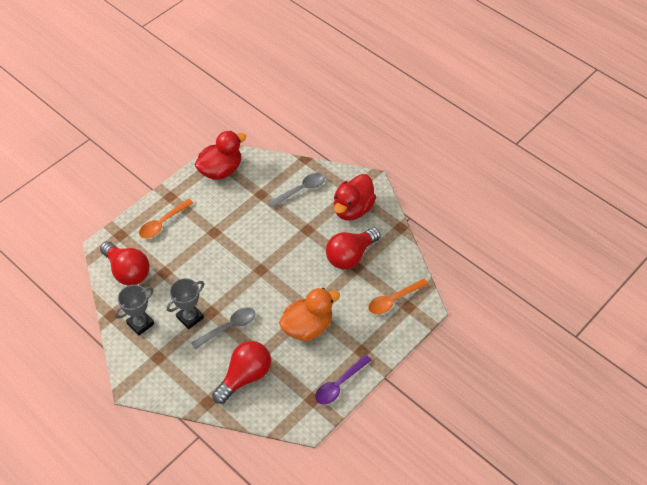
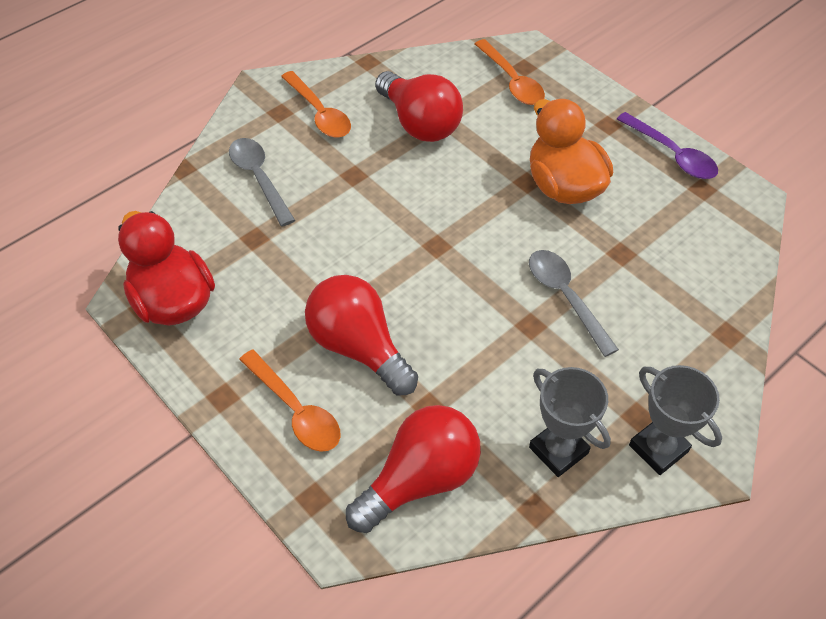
camera: 85 degrees left, 0 degrees up
grey trophy [167,278,204,329] -> grey trophy moved to [629,365,722,475]
red light bulb [212,341,271,404] -> red light bulb moved to [305,275,418,396]
red duck [334,174,376,221] -> orange spoon [281,71,351,138]

